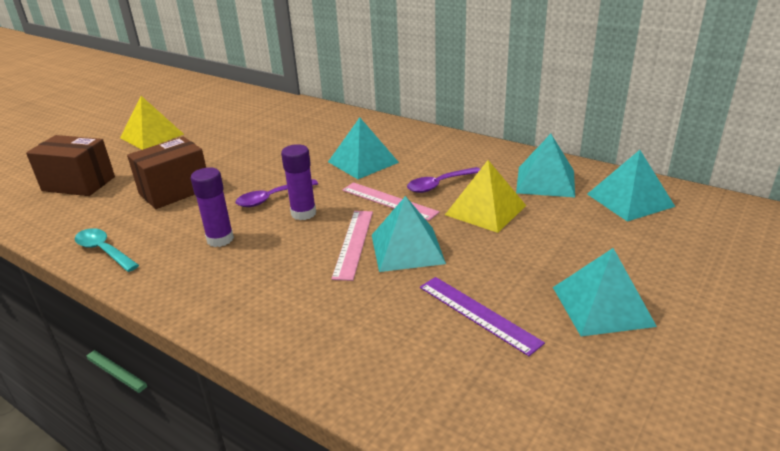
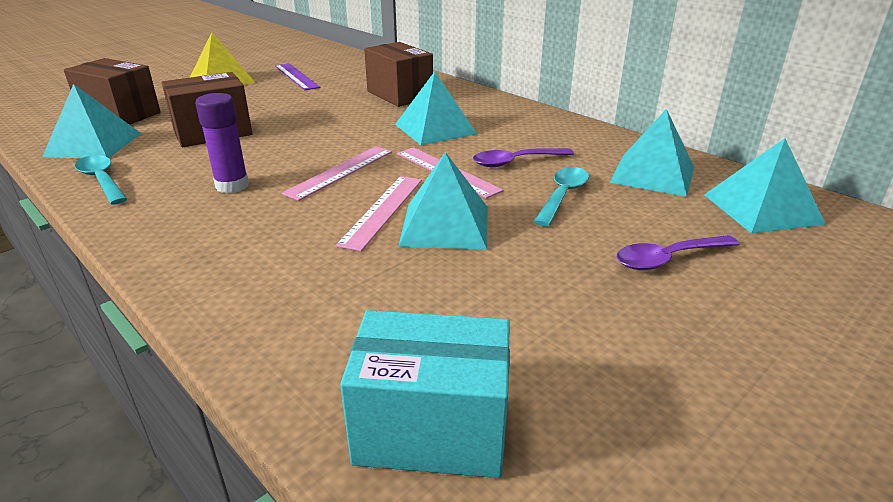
camera: 10 degrees right, 0 degrees up
purple spoon [235,179,318,207] -> purple spoon moved to [617,235,740,270]
purple glue stick [281,144,316,220] -> pink ruler [281,146,392,201]
purple ruler [420,277,545,356] -> purple ruler moved to [275,63,321,90]
yellow pyramid [445,160,526,233] -> turquoise spoon [534,167,589,227]
turquoise pyramid [553,248,657,336] -> turquoise pyramid moved to [42,84,142,158]
none -> turquoise box [340,310,510,478]
none -> brown box [364,42,433,107]

